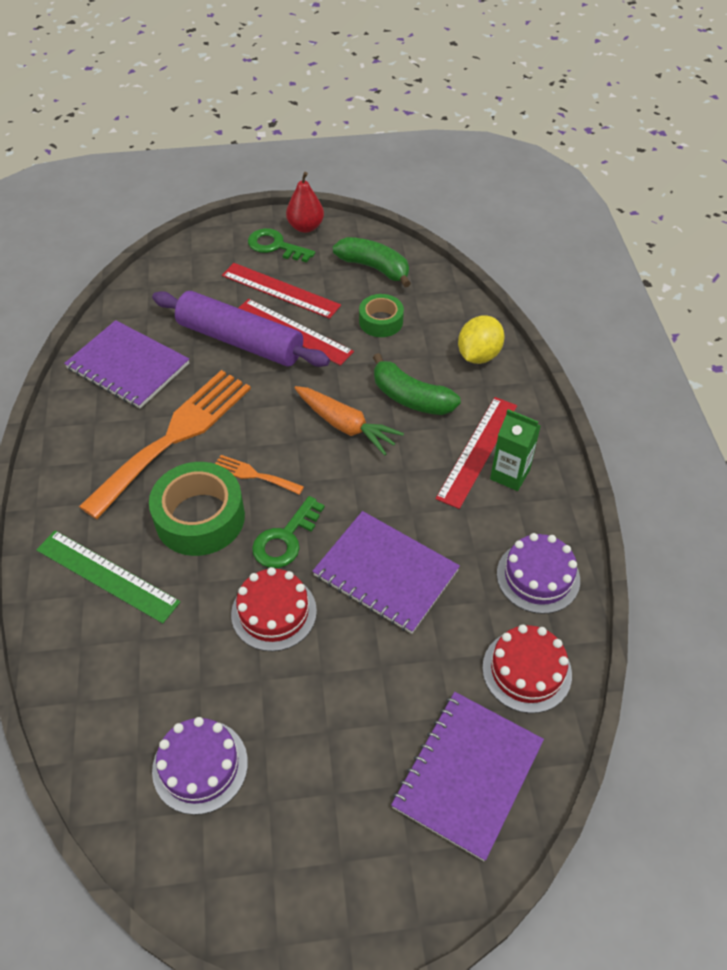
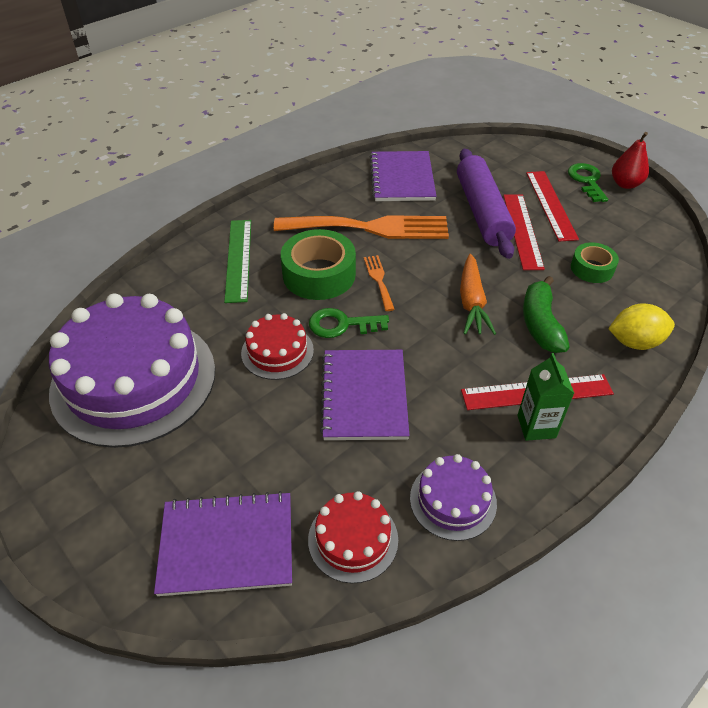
camera: 55 degrees right, 5 degrees down
purple cake [152,717,248,815] -> purple cake [49,293,215,448], size x2.16
green banana [333,237,411,287] -> none

